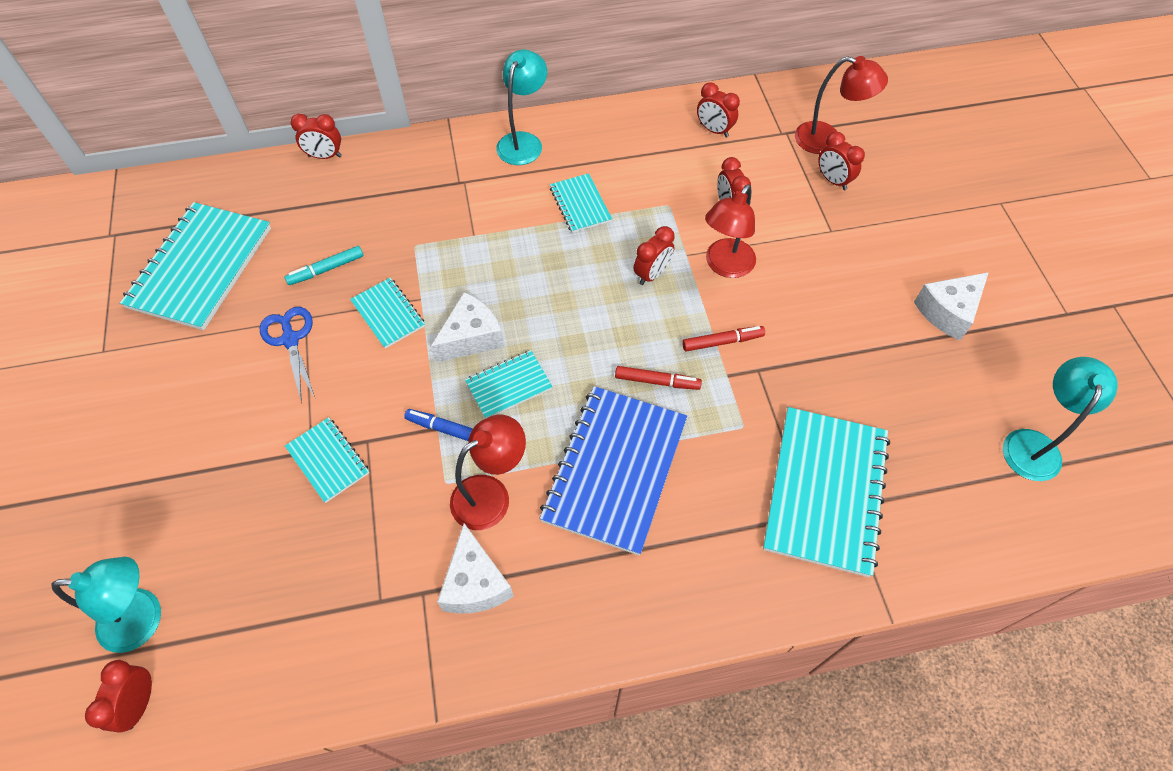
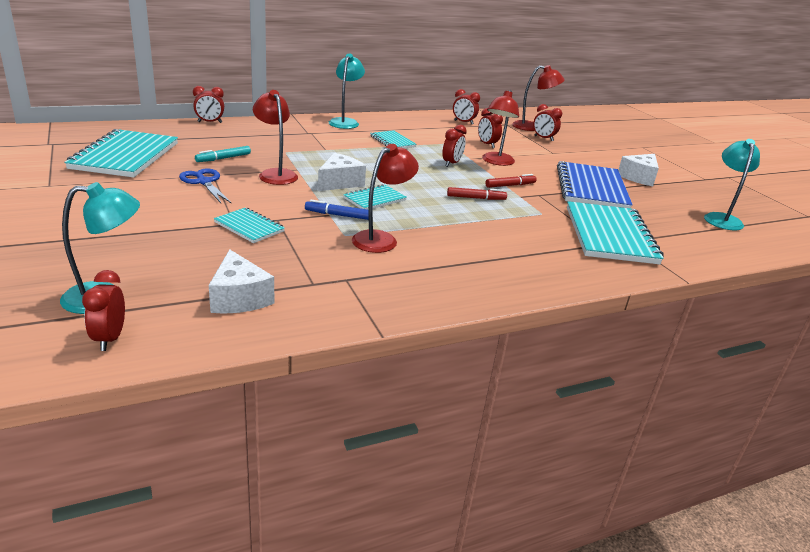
camera: 15 degrees left, 30 degrees down
turquoise notebook [350,278,425,349] -> red lamp [253,90,298,185]
white cheese [437,523,514,614] -> white cheese moved to [209,249,274,314]
blue notebook [540,386,687,555] -> blue notebook moved to [557,161,633,208]

